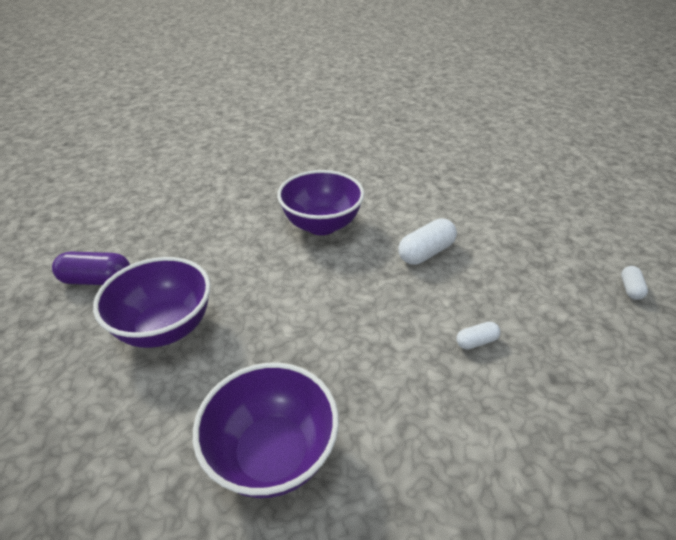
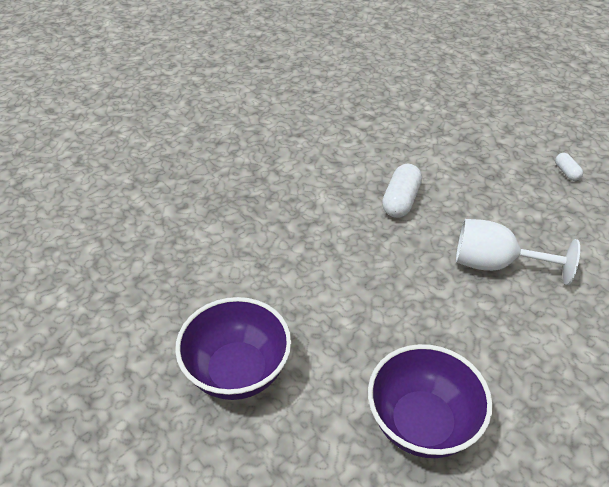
camera: 30 degrees left, 5 degrees up
purple capsule [52,252,130,285] -> none
purple bowl [277,170,364,235] -> none
white capsule [456,322,501,349] -> white goblet [456,219,580,285]

